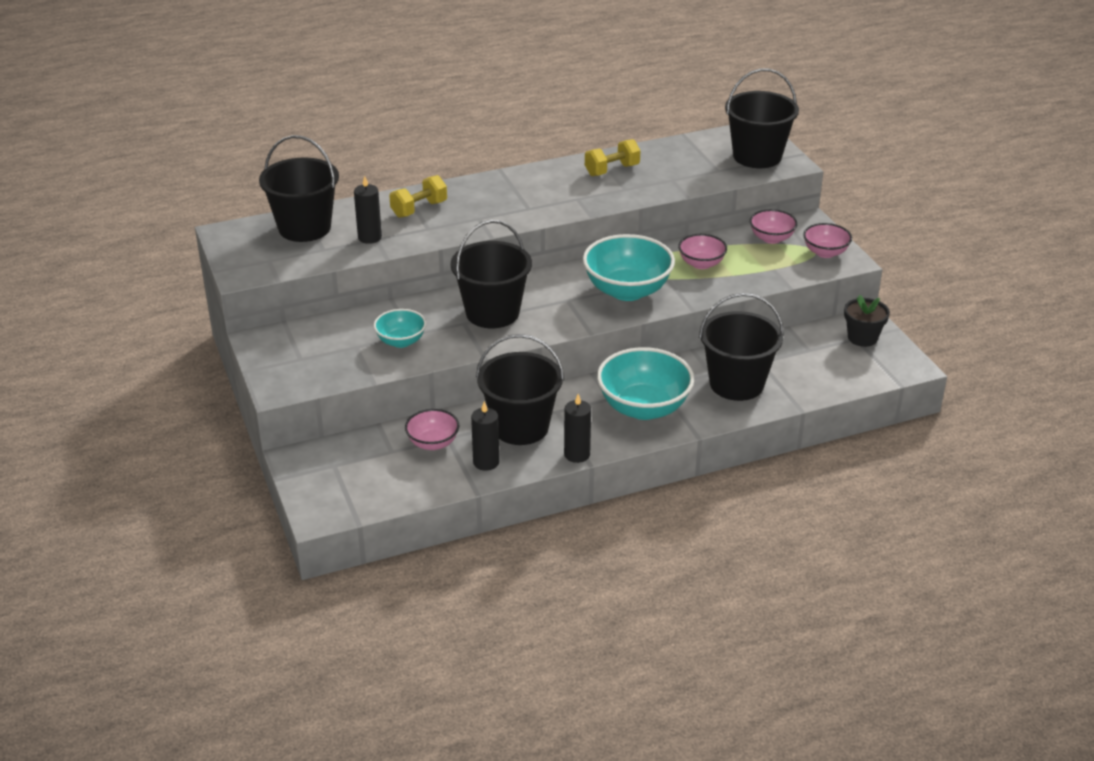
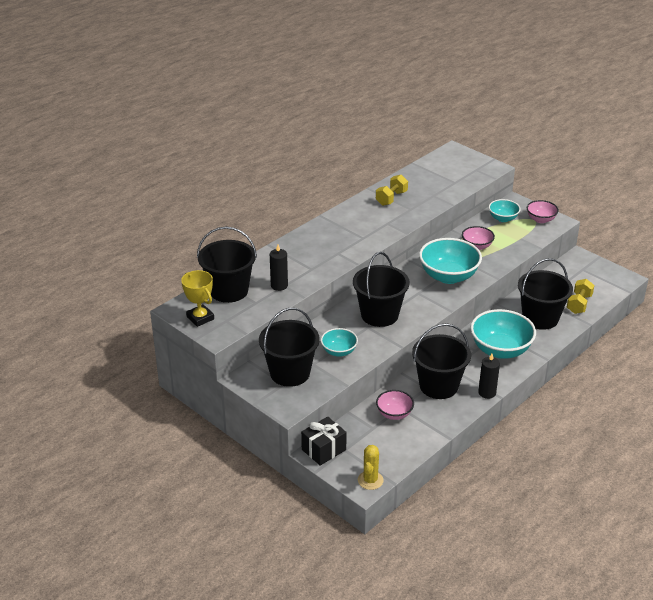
camera: 25 degrees left, 0 degrees up
yellow dumbbell [389,175,447,218] -> yellow dumbbell moved to [567,279,594,314]
black candle [471,401,499,471] -> none
black bucket [725,69,799,168] -> black bucket moved to [259,308,320,387]
pink bowl [750,209,798,244] -> turquoise bowl [489,199,521,222]
black flower pot [844,295,890,347] -> none
none -> yellow trophy [181,270,214,327]
none -> black gift [301,417,347,466]
none -> yellow cactus [358,445,383,490]

